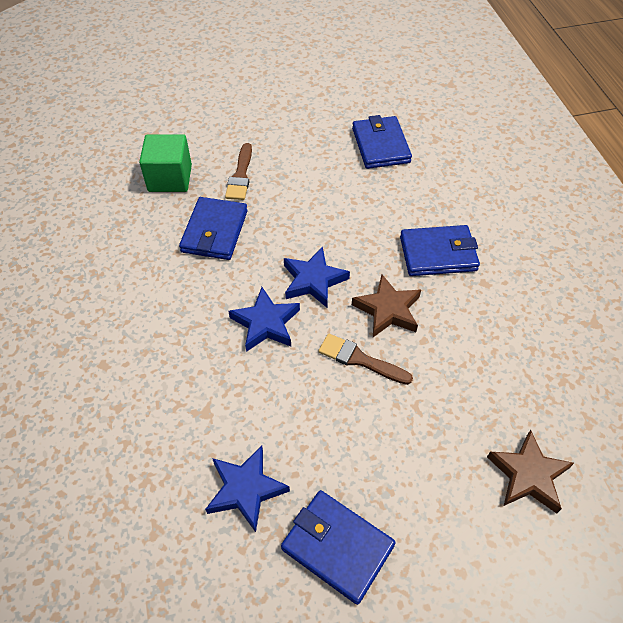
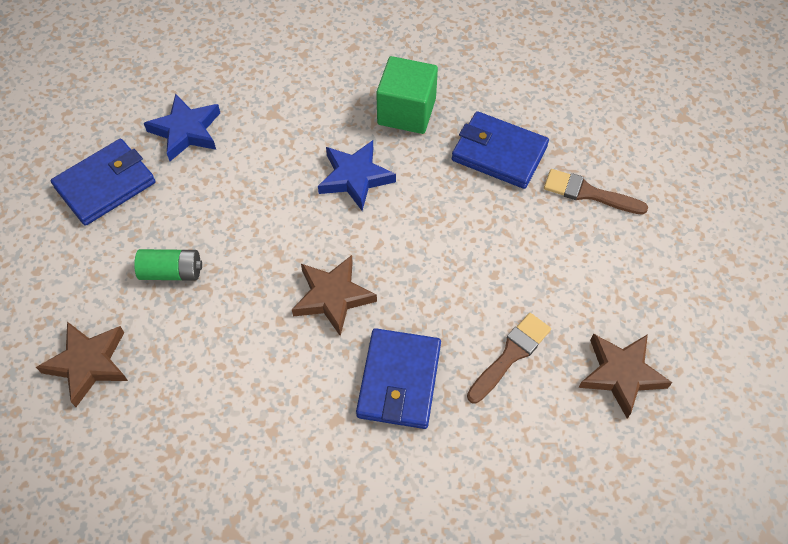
camera: 105 degrees right, 5 degrees up
green cube [139,134,192,192] -> green cube moved to [376,56,438,134]
blue star [284,246,350,307] -> none
brown brush [318,334,413,385] -> brown brush moved to [467,313,551,404]
blue wallet [352,115,412,169] -> brown star [579,334,672,419]
none -> green battery [134,249,202,281]

